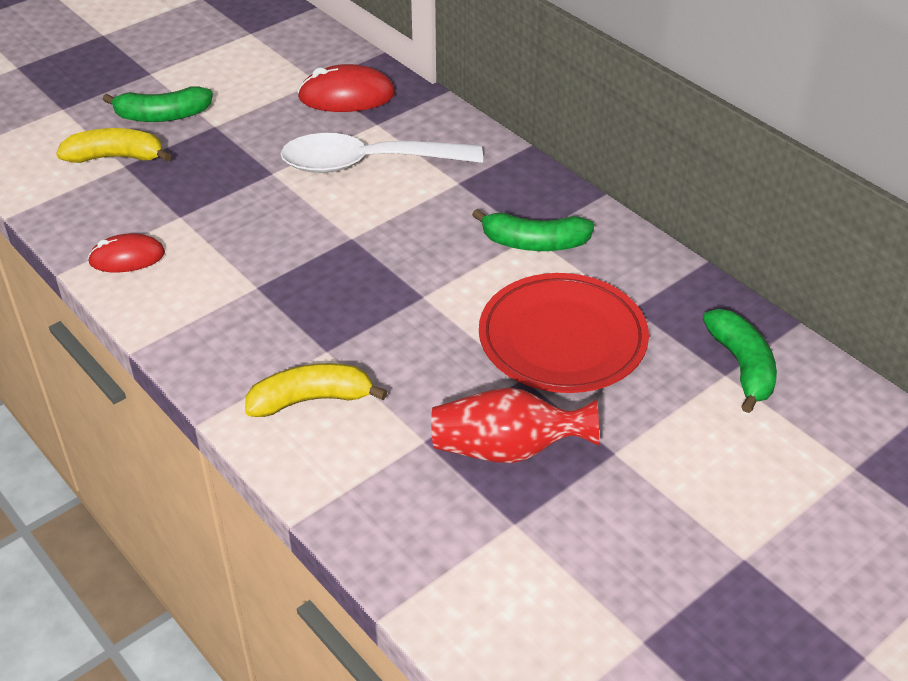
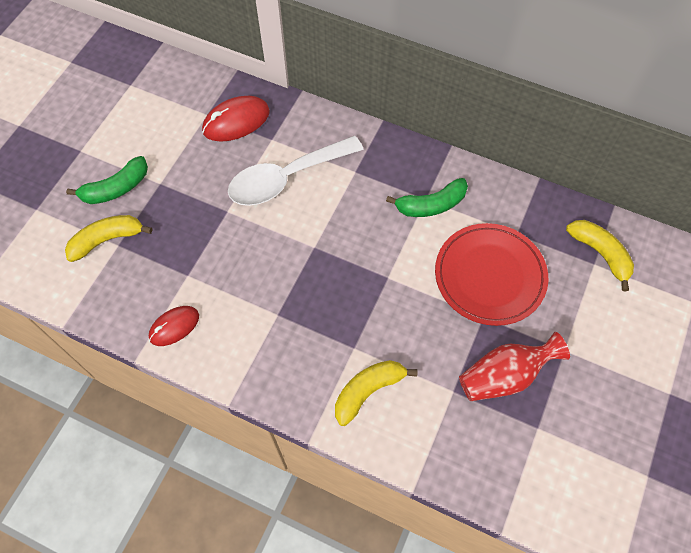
camera: 25 degrees left, 20 degrees up
green banana [703,309,777,413] -> yellow banana [566,220,634,291]

